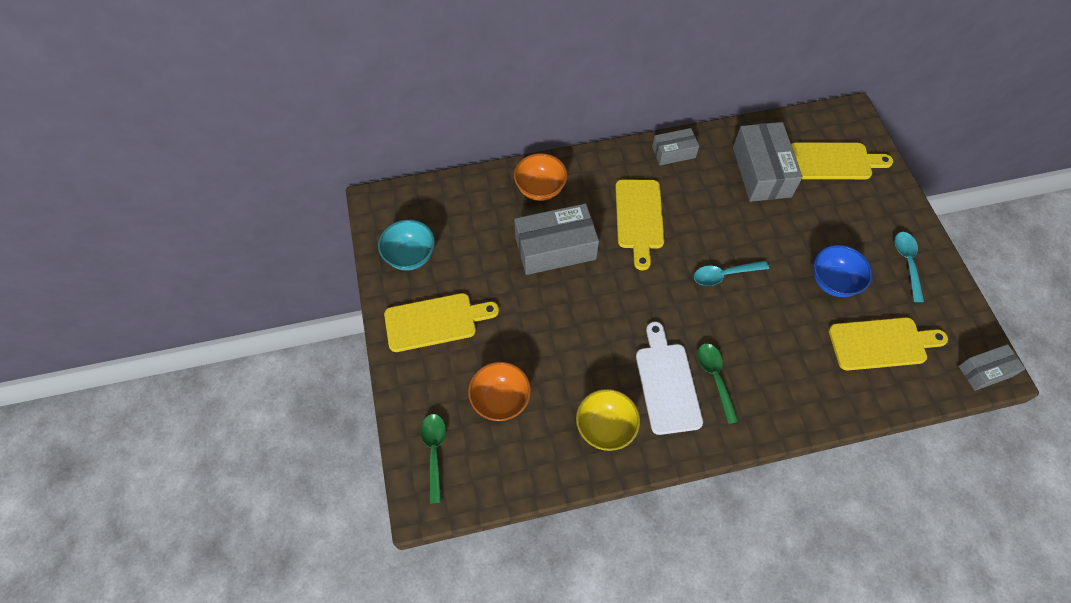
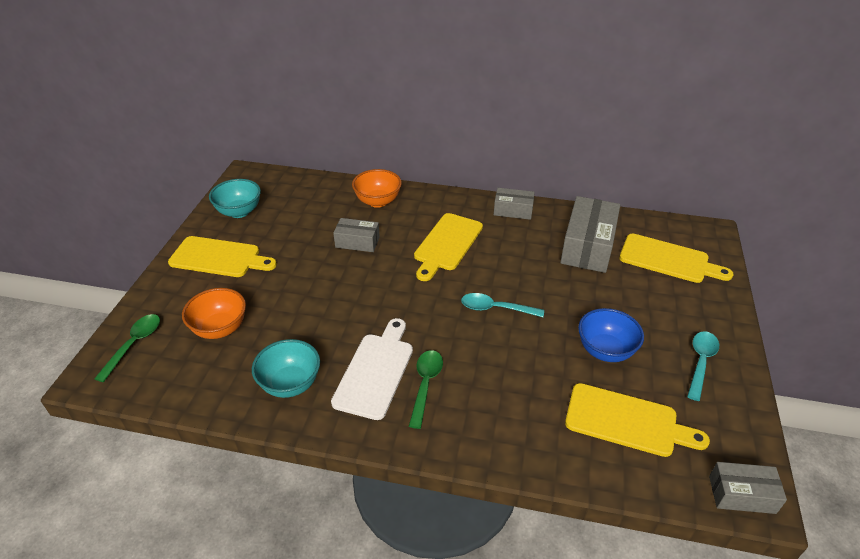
camera: 25 degrees right, 20 degrees down
grey box [514,203,599,275] -> grey box [333,218,380,252], size x0.57
yellow bowl [576,389,640,451] -> turquoise bowl [252,339,320,398]

